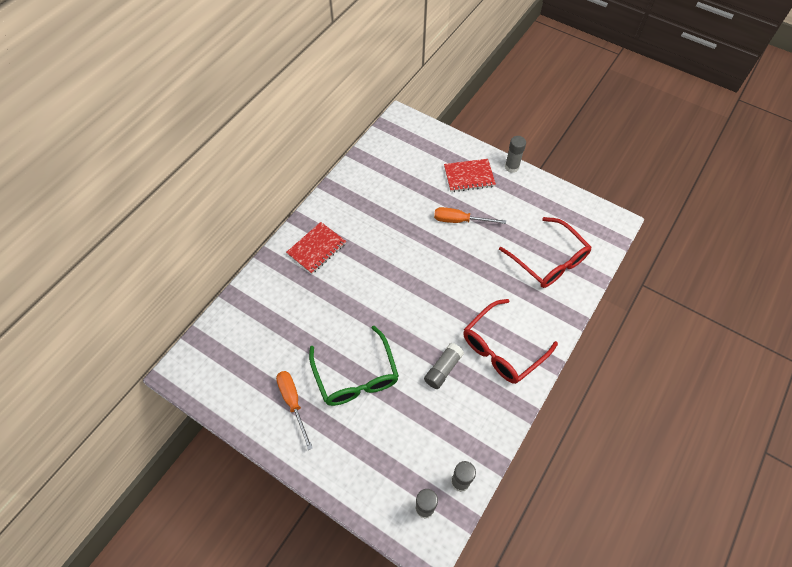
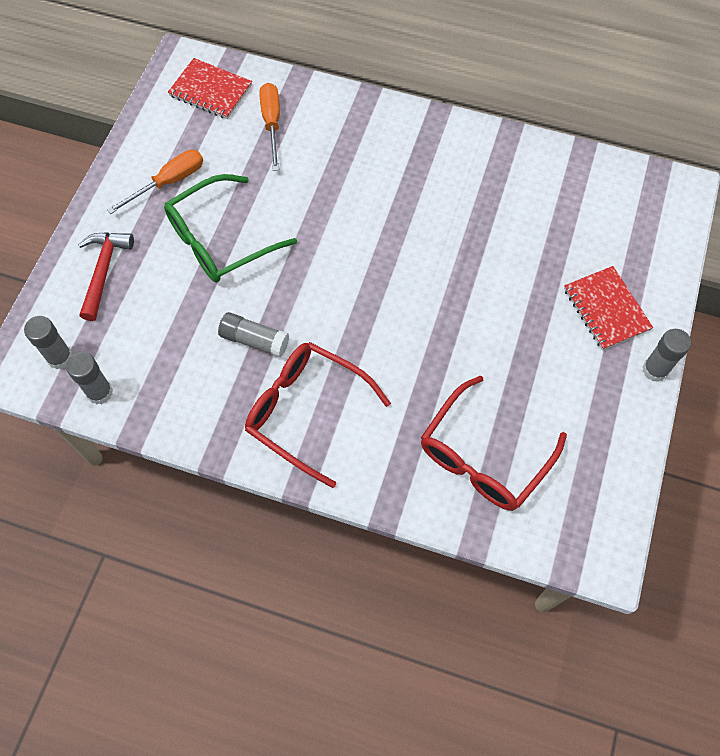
camera: 75 degrees right, 5 degrees up
red notebook [286,222,346,274] -> red notebook moved to [168,58,252,119]
orange screwdriver [434,207,506,224] -> orange screwdriver moved to [259,83,280,171]
none -> red hammer [78,232,134,321]

